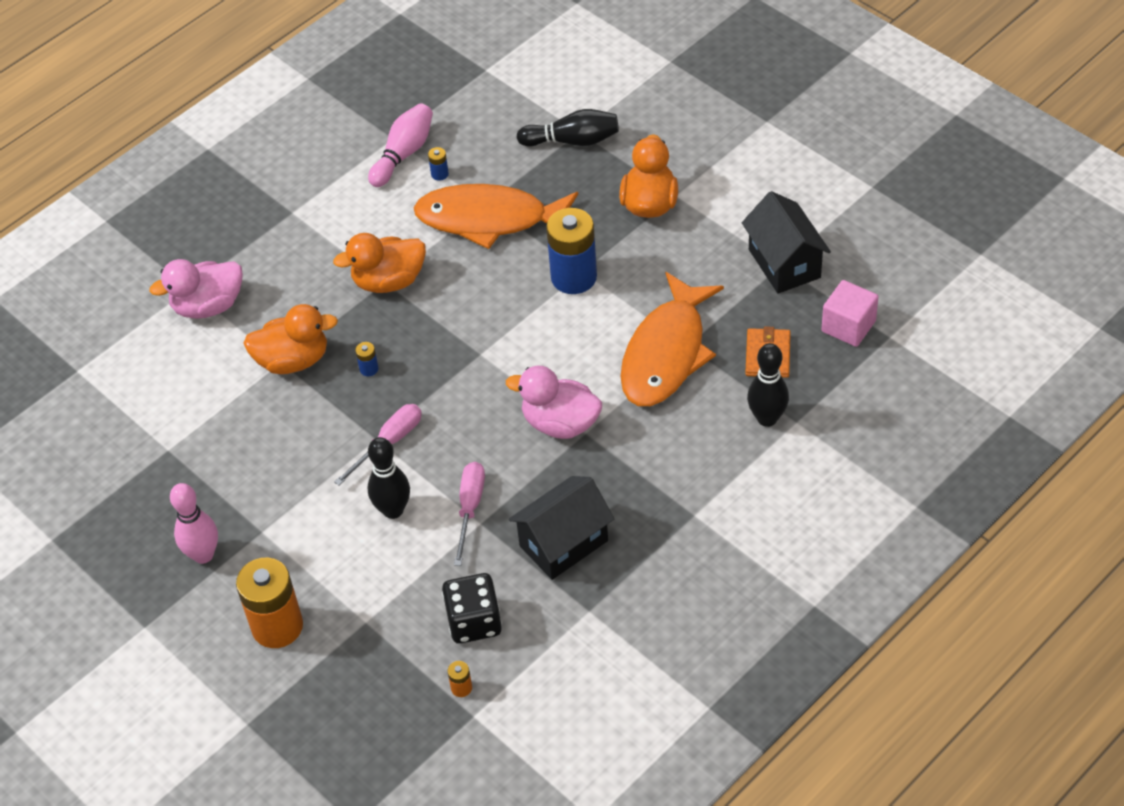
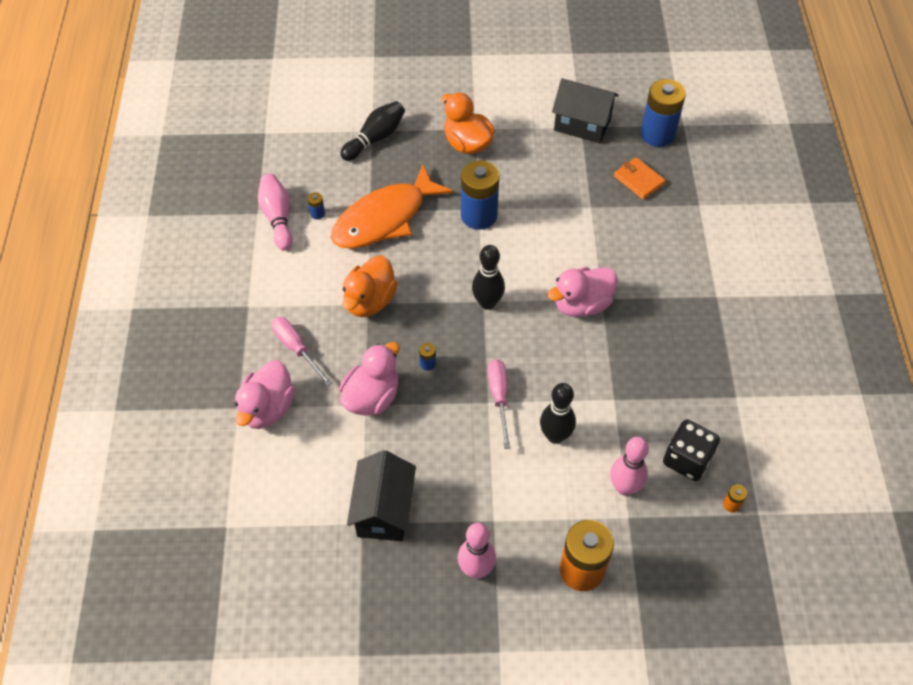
camera: 50 degrees left, 5 degrees up
orange duck [244,304,338,374] -> pink duck [339,342,400,416]
pink screwdriver [454,462,485,566] -> pink screwdriver moved to [271,317,332,386]
black house [509,476,614,580] -> black house moved to [347,450,416,541]
orange fish [620,272,724,406] -> none
black bowling pin [747,343,789,427] -> black bowling pin moved to [472,245,505,310]
pink cube [821,280,879,347] -> blue battery [641,79,686,147]
none -> pink bowling pin [610,437,649,496]

